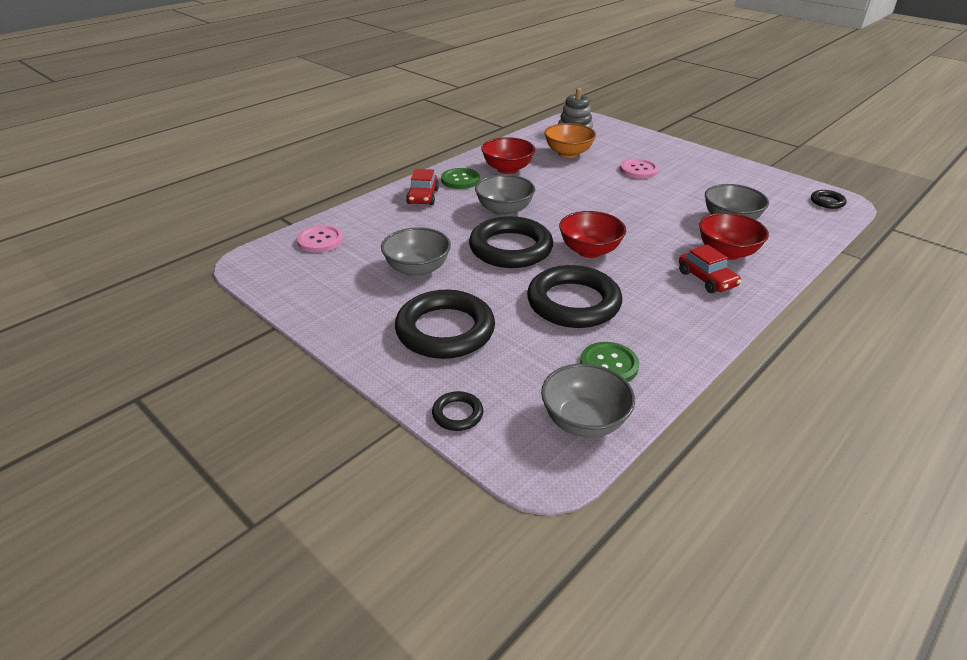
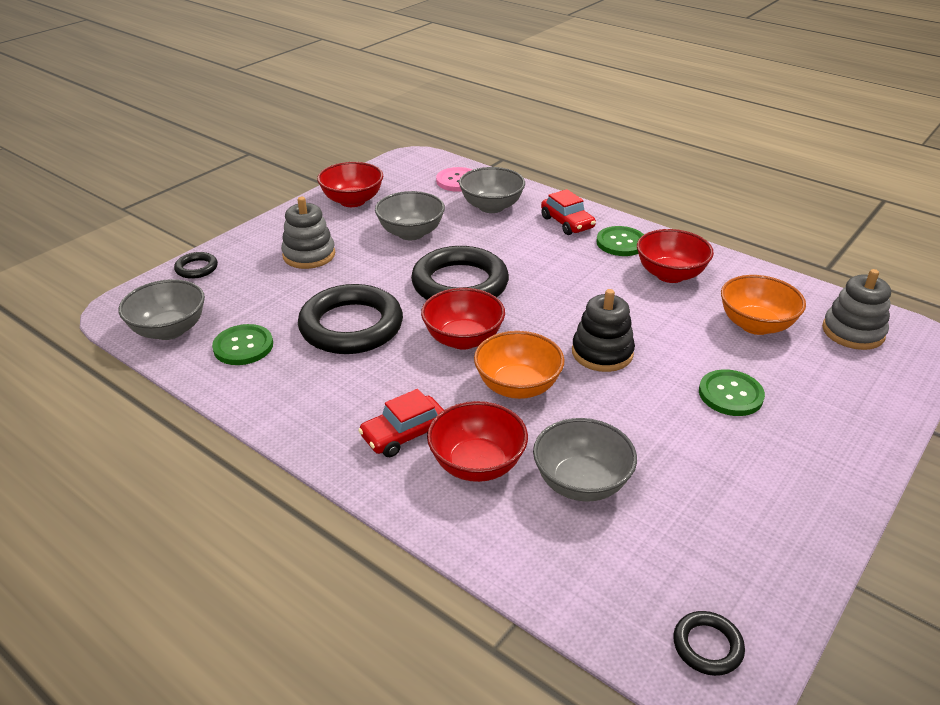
camera: 85 degrees right, 0 degrees up
black ring [395,290,495,359] -> grey stacking toy [281,197,335,269]
red car [406,169,439,205] -> red car turned 120 degrees counterclockwise [541,189,596,235]
grey bowl [475,175,535,216] -> grey bowl moved to [459,167,525,213]
pink button [620,159,659,179] -> green button [699,369,765,416]
none -> red bowl [317,162,383,207]
none -> orange bowl [474,331,565,399]
none -> black stacking toy [572,289,635,372]

